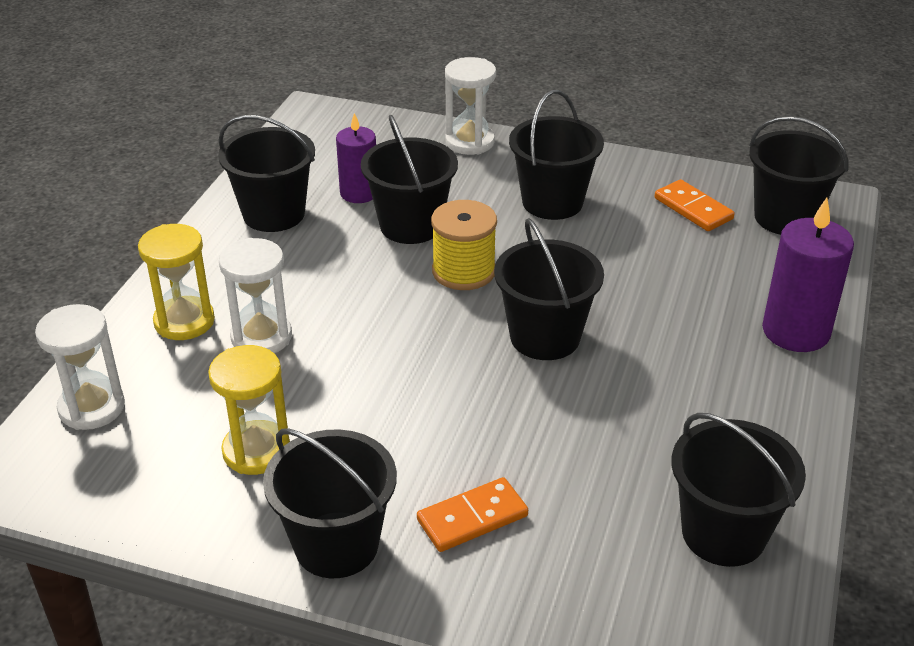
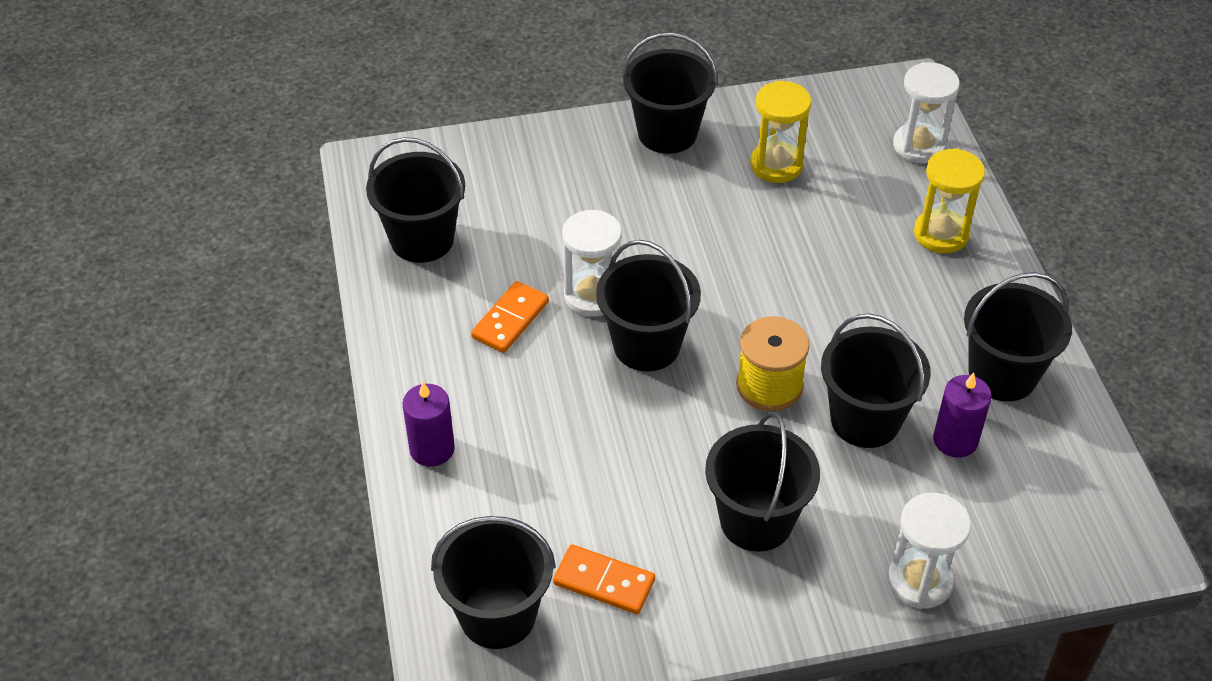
camera: 150 degrees right, 10 degrees up
white hourglass [219,238,292,353] -> white hourglass moved to [562,210,622,317]
orange domino [417,477,528,552] -> orange domino moved to [471,281,549,353]
purple candle [762,198,854,352] -> purple candle [402,382,455,467], size x0.66

